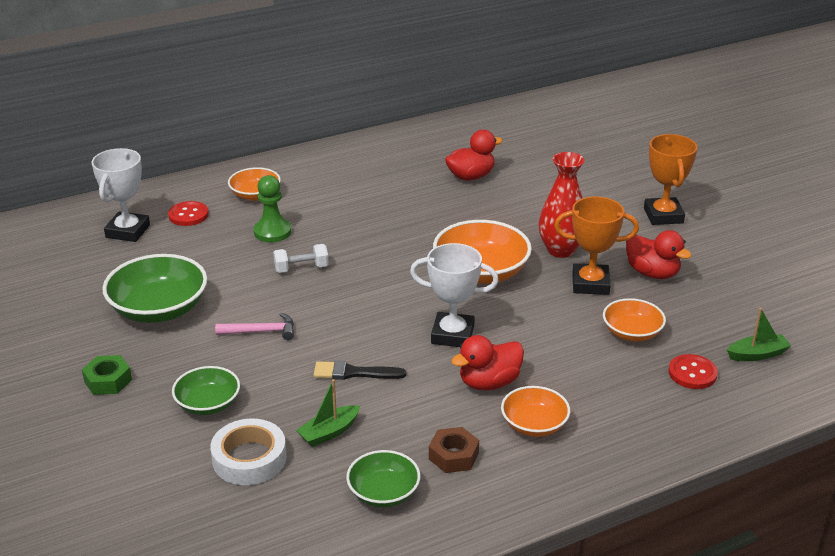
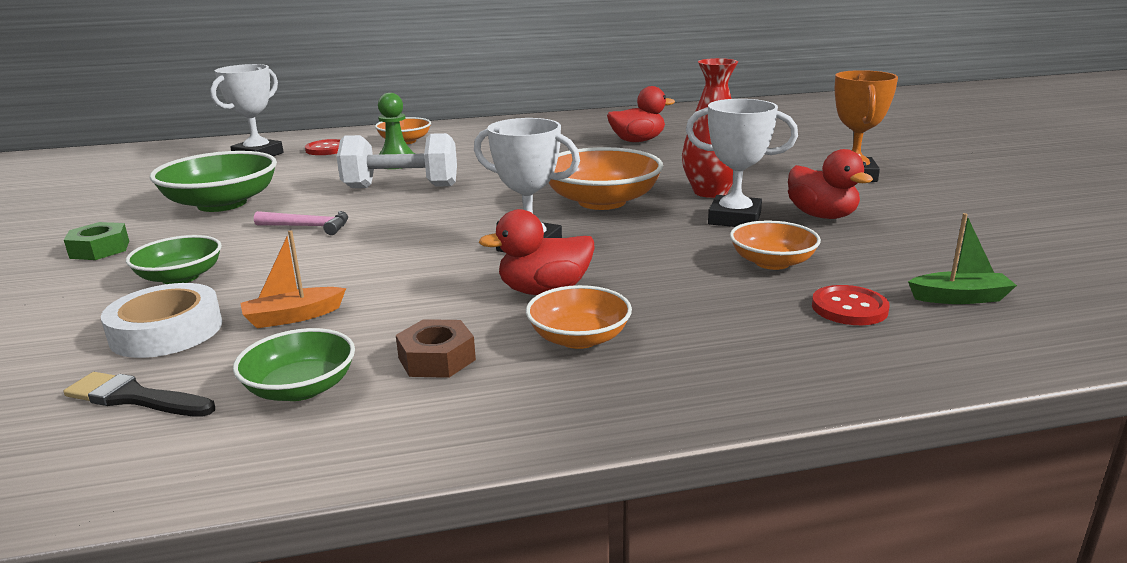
camera: 15 degrees right, 10 degrees down
white dumbbell [273,244,329,273] -> white dumbbell [337,133,457,188], size x1.83
green boat [296,379,360,447] -> orange boat [240,230,346,328]
black brush [314,361,406,380] -> black brush moved to [63,372,215,417]
orange trophy [554,197,639,295] -> white trophy [686,99,798,227]

